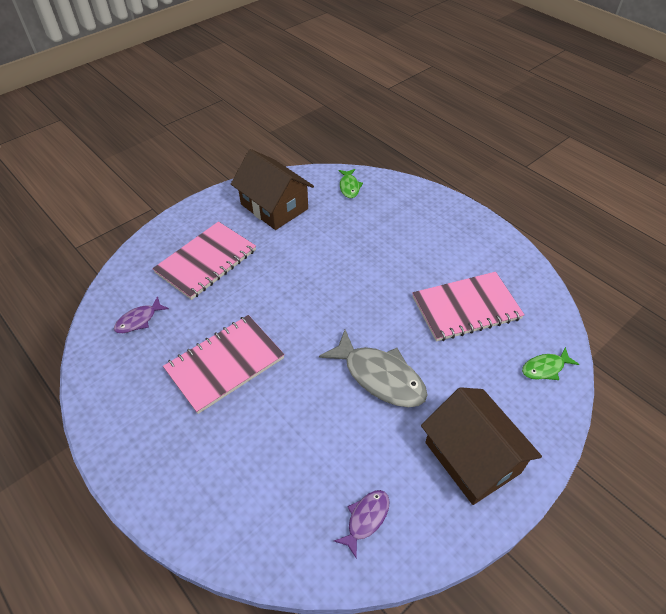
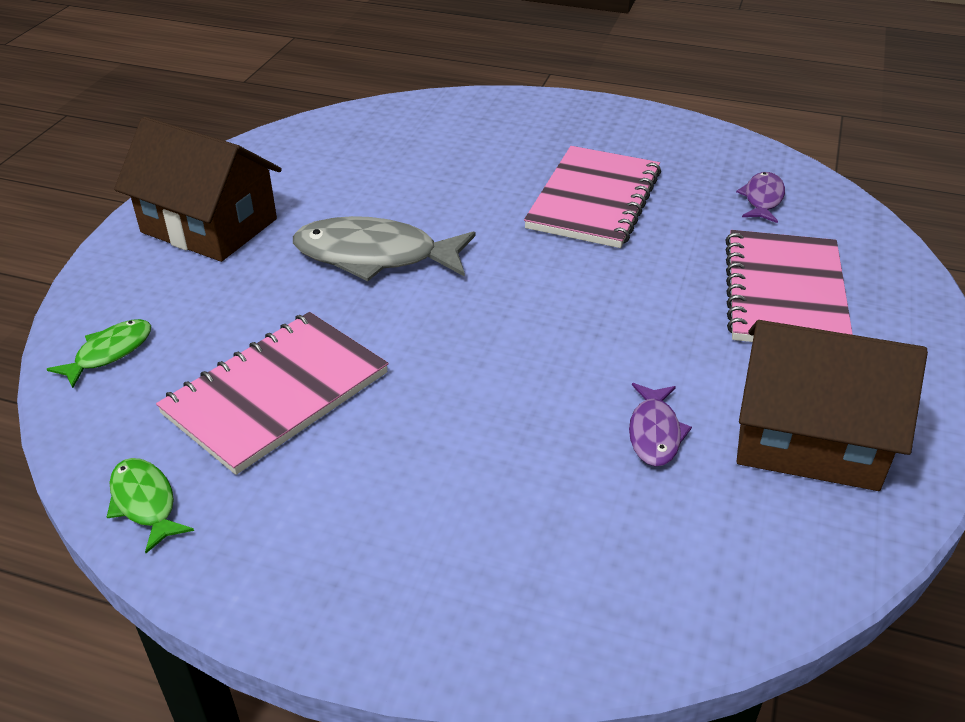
camera: 150 degrees right, 10 degrees down
purple fish [334,490,390,558] -> purple fish moved to [629,383,692,467]
green fish [338,169,363,198] -> green fish moved to [107,458,194,553]

